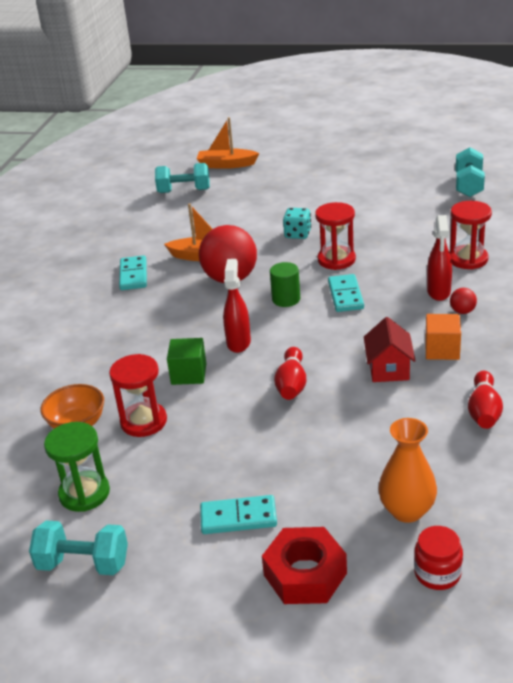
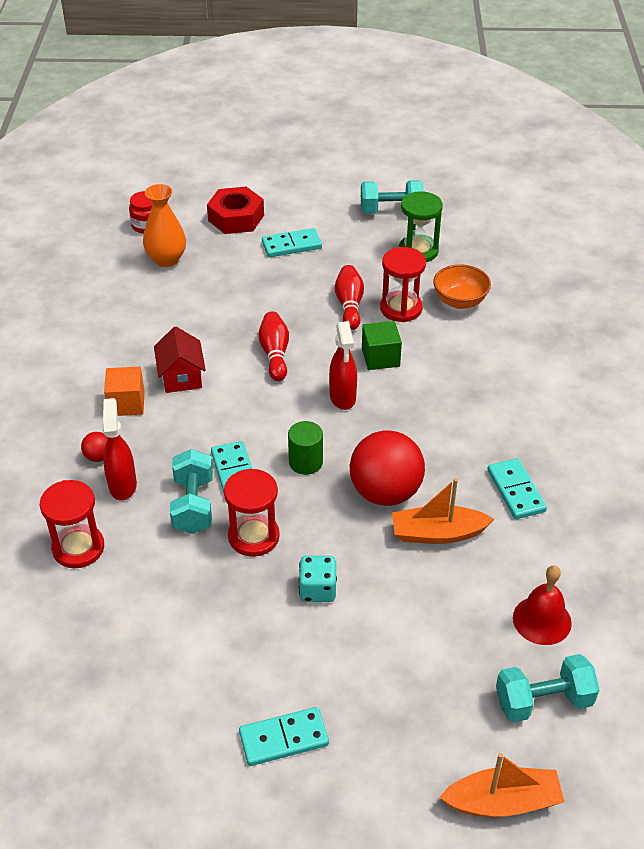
camera: 165 degrees right, 10 degrees up
turquoise dumbbell [456,147,485,197] -> turquoise dumbbell moved to [170,449,213,534]
red bowling pin [468,371,503,429] -> red bowling pin moved to [335,265,364,330]
none -> turquoise domino [239,707,329,766]
none -> red bell [513,565,572,645]

